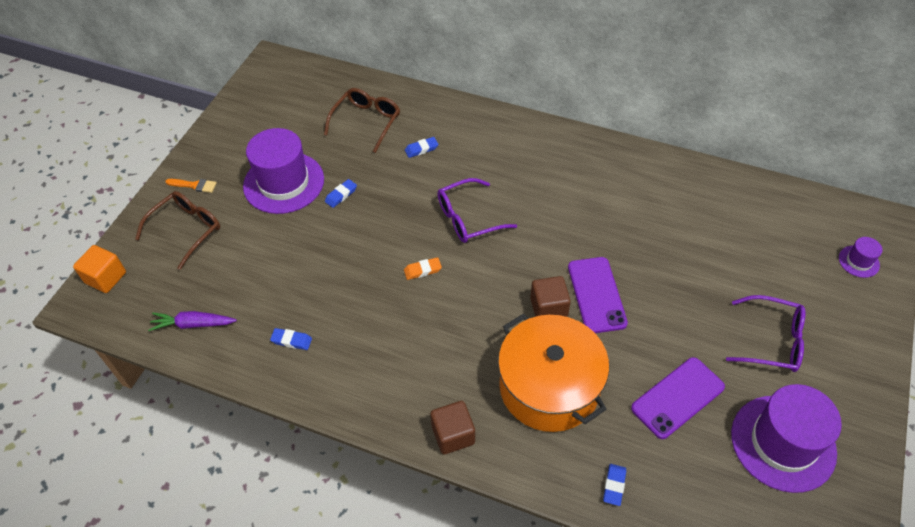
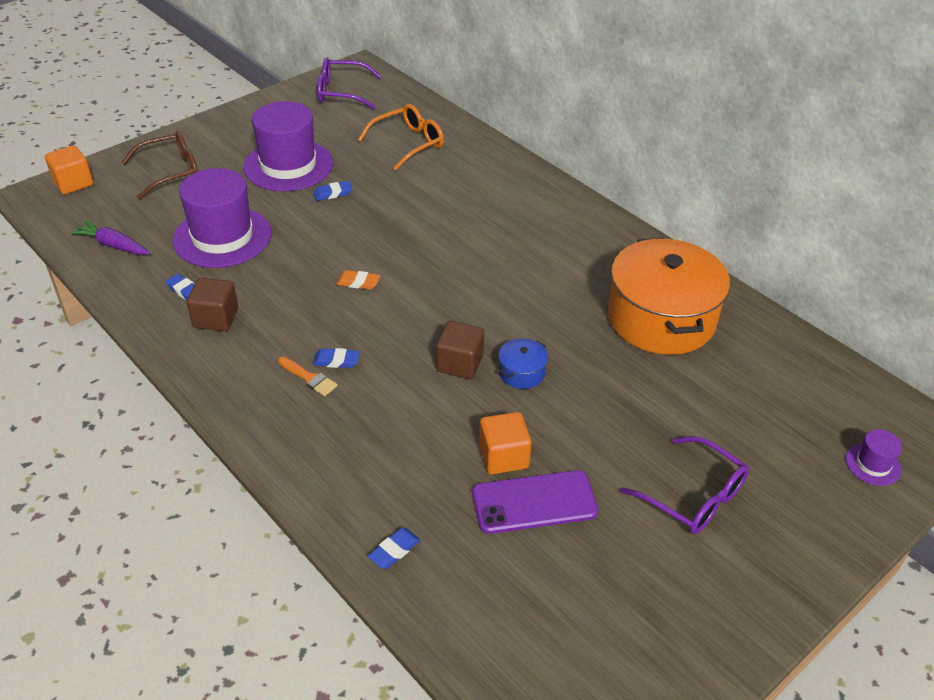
camera: 25 degrees right, 10 degrees down
orange brush [165,179,217,193] -> orange brush moved to [278,357,338,396]
brown glasses [324,88,400,153] -> orange glasses [358,104,444,171]
blue eraser [405,137,438,158] -> blue eraser moved to [313,348,360,368]
brown cube [430,401,475,454] -> brown cube moved to [187,278,238,331]
purple glasses [437,178,517,243] -> purple glasses moved to [317,57,381,109]
orange pot [498,313,609,432] -> orange pot moved to [608,238,730,355]
purple phone [568,257,628,333] -> blue pot [499,338,548,389]
purple hat [731,384,842,493] -> purple hat moved to [173,168,271,268]
none -> orange cube [479,412,531,474]

